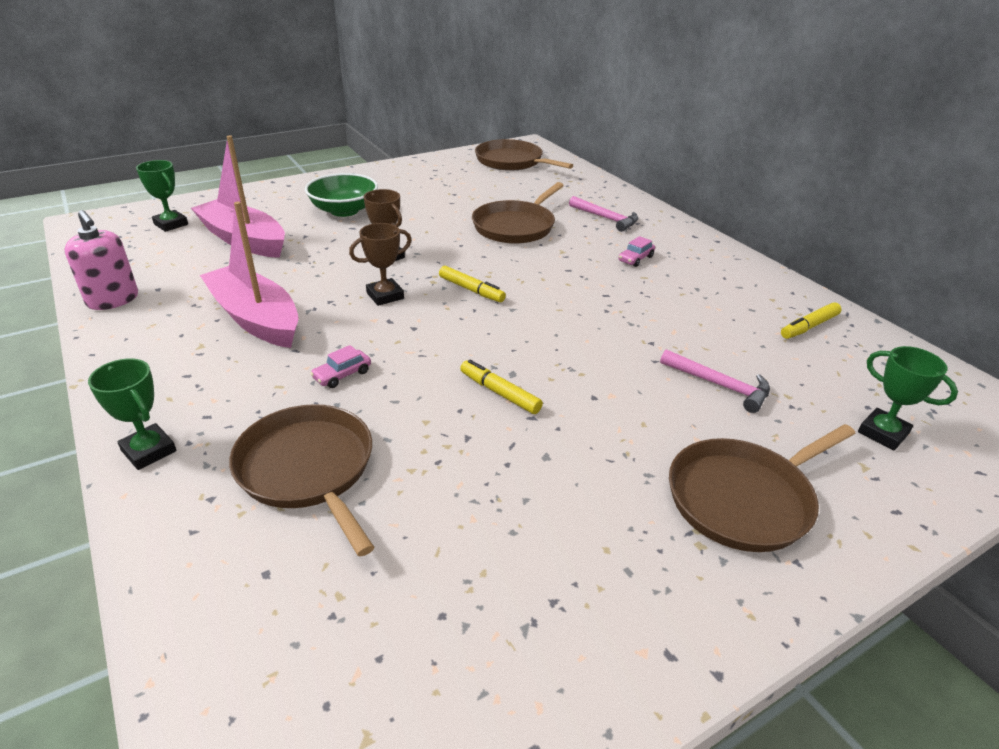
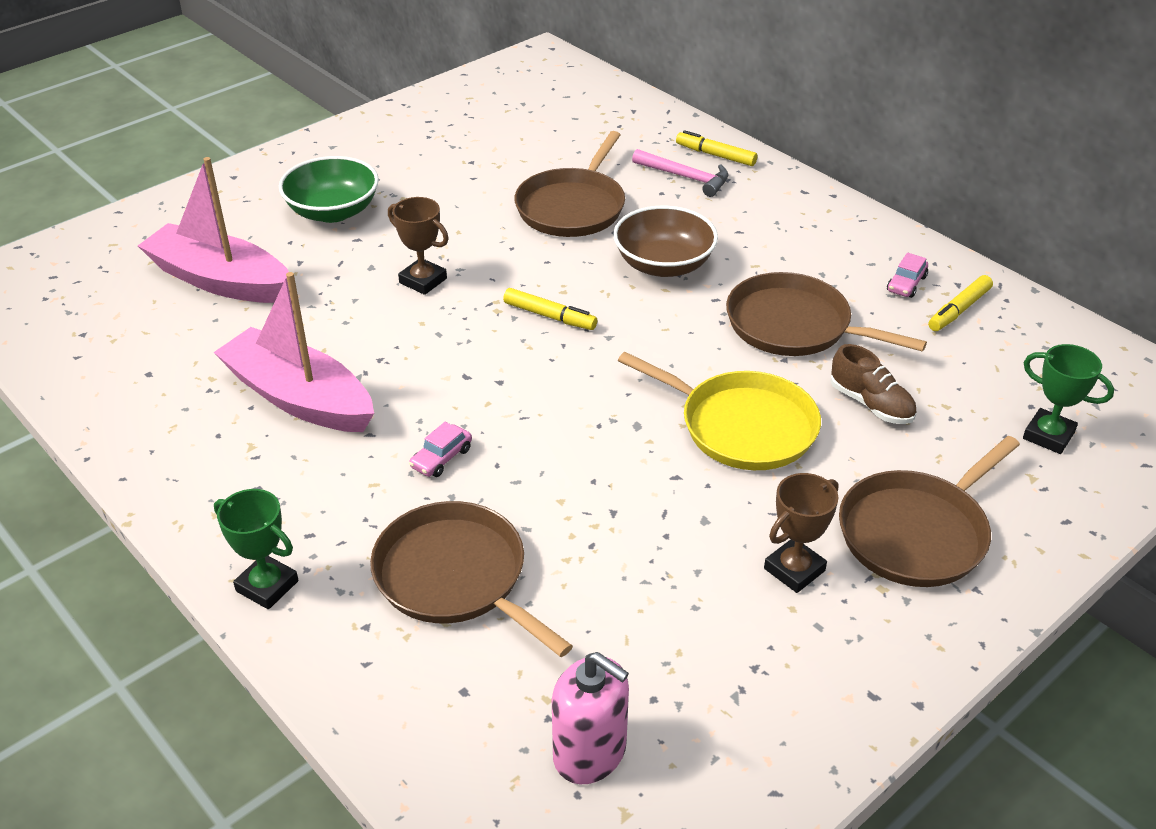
camera: 10 degrees left, 5 degrees up
pink soap dispenser [64,210,138,310] -> pink soap dispenser moved to [552,652,629,784]
green trophy [136,160,188,232] -> none
brown trophy [349,223,412,306] -> brown trophy moved to [764,473,839,593]
yellow marker [460,360,543,414] -> yellow marker moved to [676,130,757,166]
brown pan [475,139,573,171] -> brown pan moved to [726,272,927,356]
pink car [618,236,655,267] -> pink car moved to [887,253,928,298]
pink hammer [660,349,770,413] -> brown shoe [831,344,917,424]
none -> brown bowl [613,206,718,277]
none -> yellow pan [618,352,821,470]

